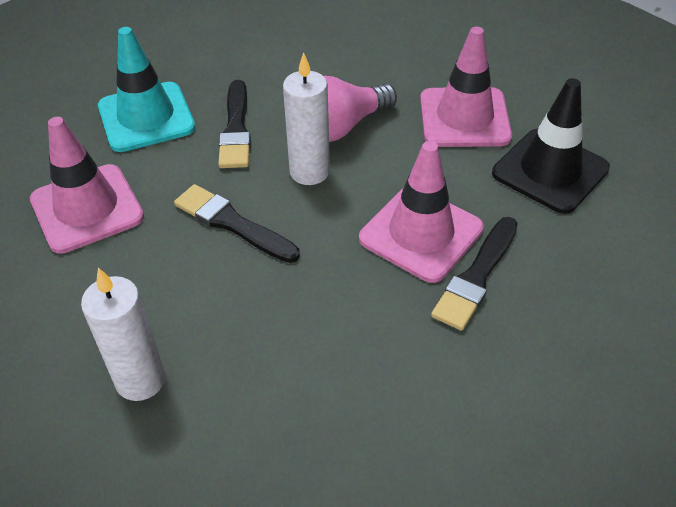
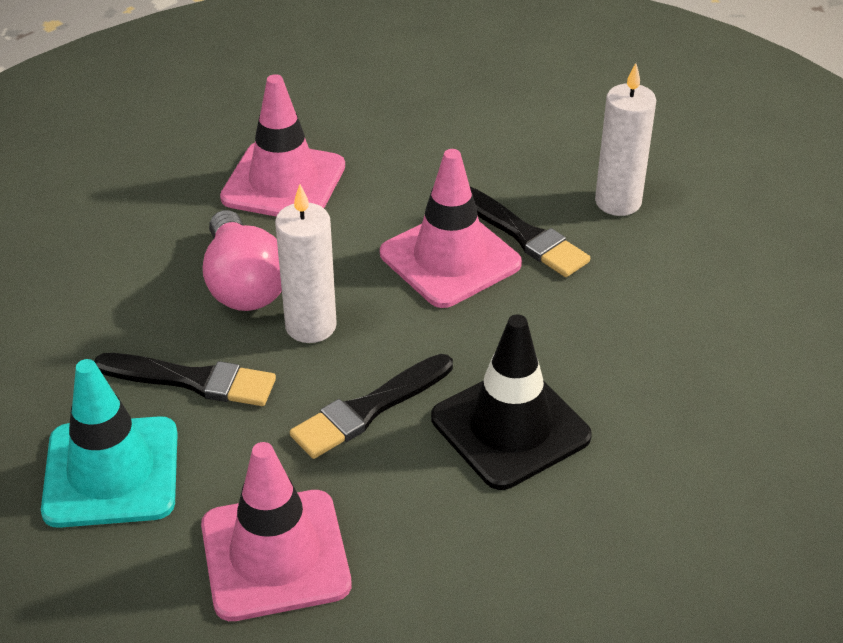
camera: 75 degrees left, 5 degrees down
white candle [81,268,165,401] -> white candle moved to [595,63,656,216]
black traffic cone [492,78,610,214] -> black traffic cone moved to [431,314,592,490]

